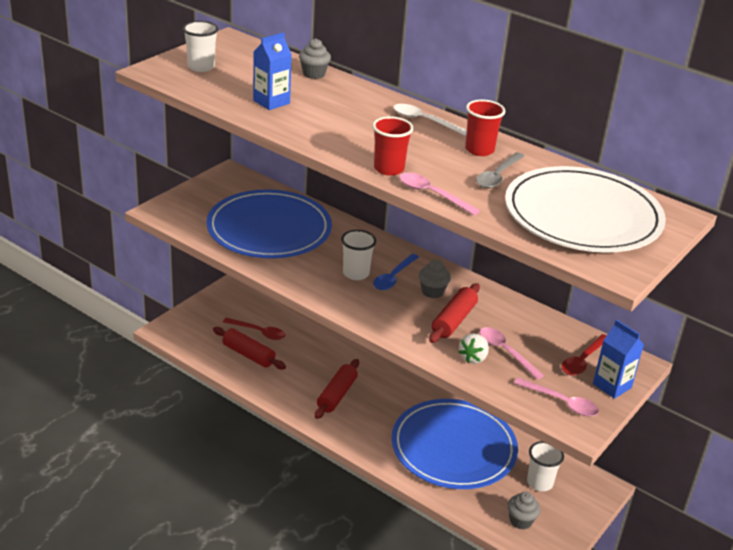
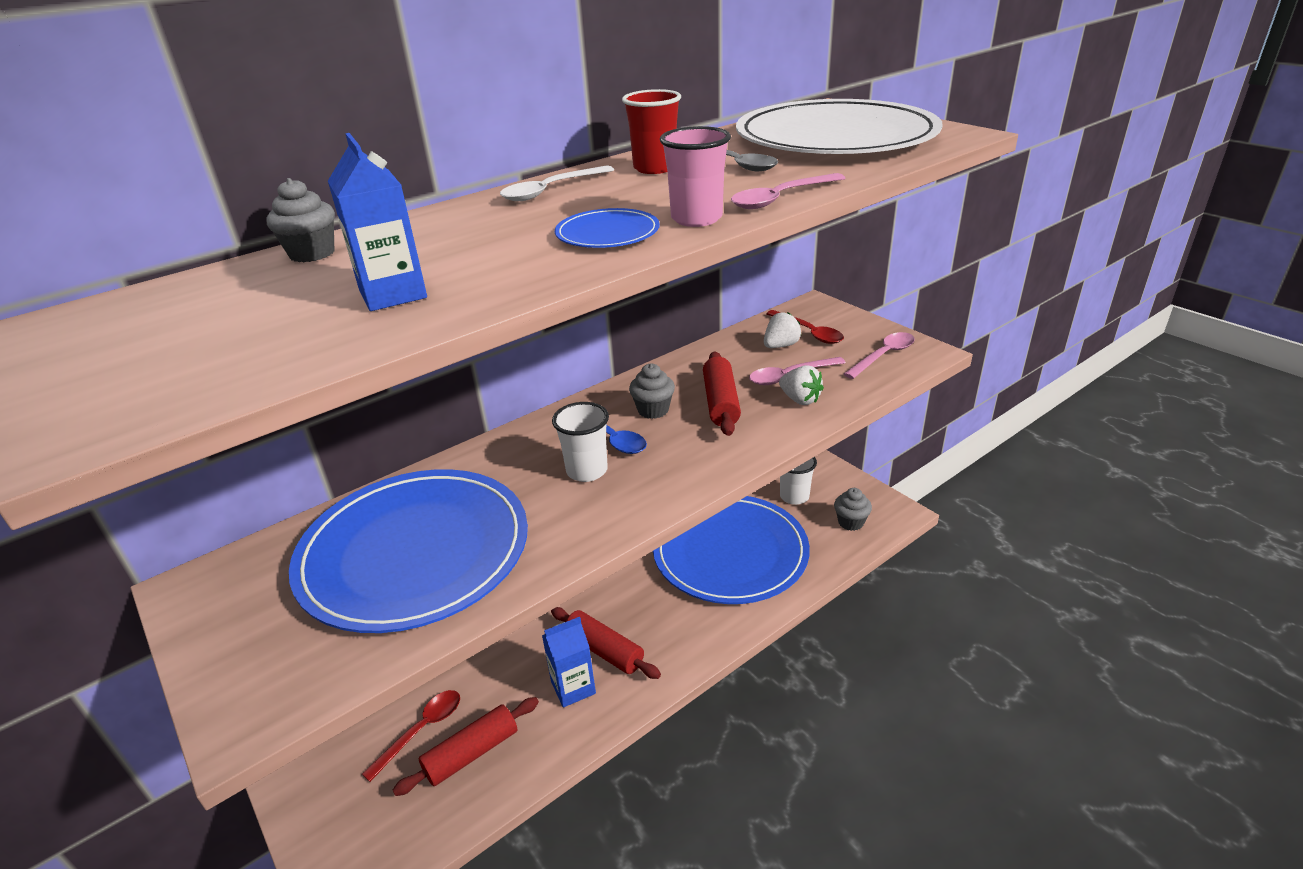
camera: 70 degrees left, 0 degrees up
white cup [182,21,219,72] -> none
red cup [372,117,414,176] -> pink cup [660,126,731,227]
red rolling pin [429,283,480,343] -> red rolling pin turned 45 degrees clockwise [703,351,741,436]
blue carton [593,320,644,399] -> blue carton moved to [542,617,596,707]
none -> blue plate [555,208,660,248]
none -> white strawberry [764,312,802,348]

